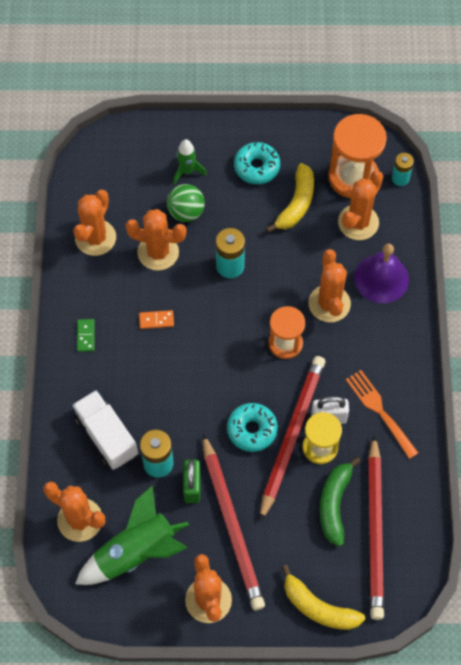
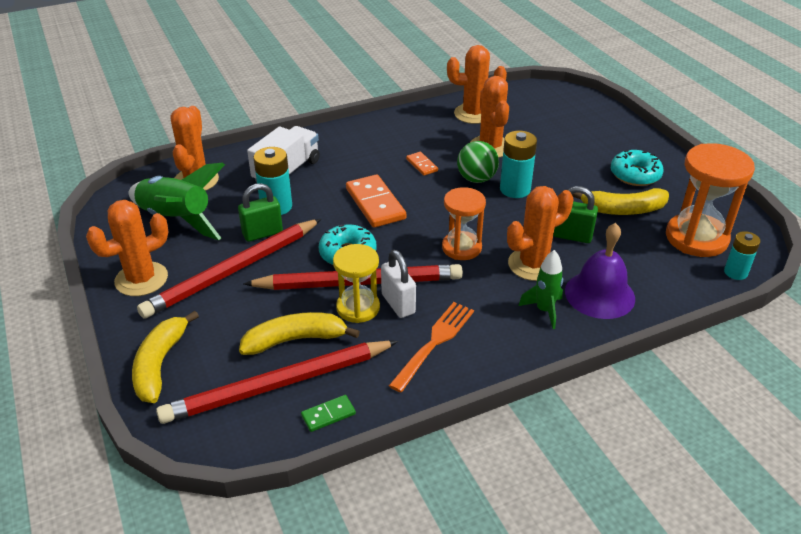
camera: 65 degrees right, 25 degrees down
green domino [77,319,95,352] -> green domino moved to [301,395,356,432]
green ball [167,184,205,222] -> green ball moved to [457,141,499,183]
green rocket [173,139,207,185] -> green rocket moved to [518,250,563,329]
green banana [320,457,361,547] -> yellow banana [239,312,360,355]
orange cactus [338,171,383,240] -> none
none -> orange domino [346,175,406,228]
none -> green padlock [553,186,598,243]

